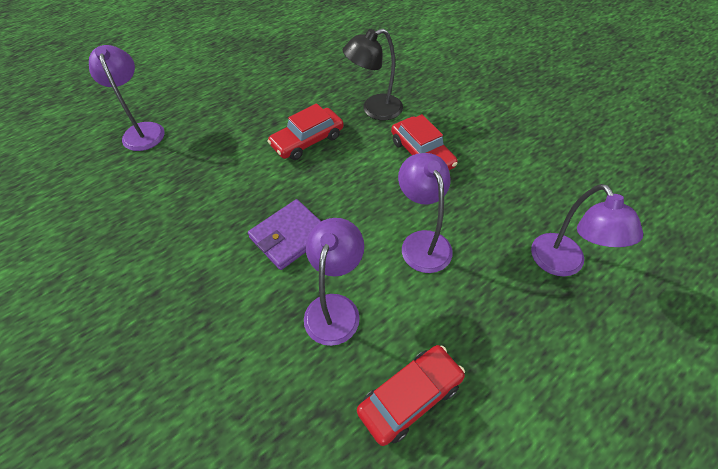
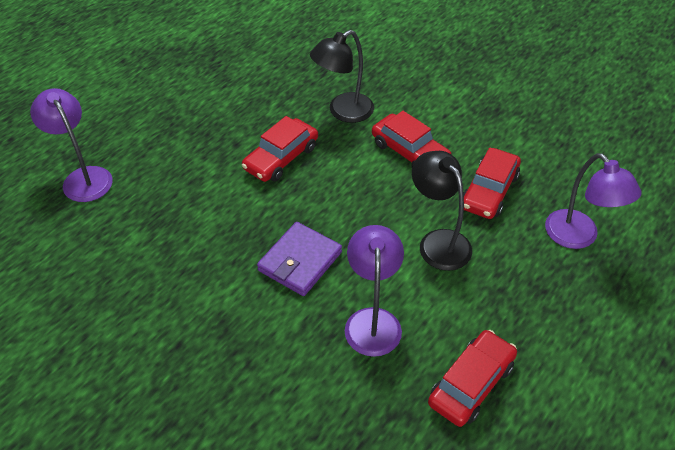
camera: 15 degrees left, 5 degrees down
purple lamp [398,153,453,273] -> black lamp [412,151,472,271]
none -> red car [463,147,521,219]

